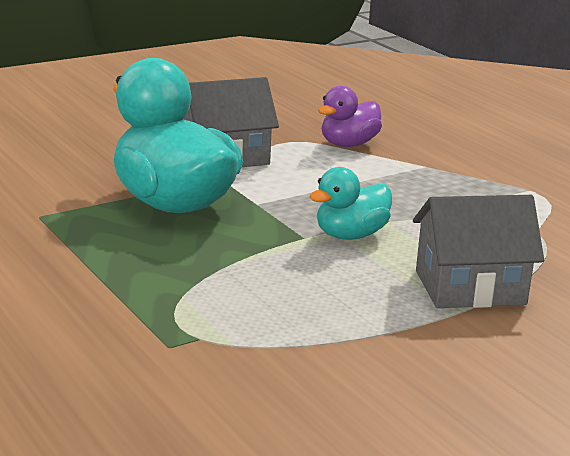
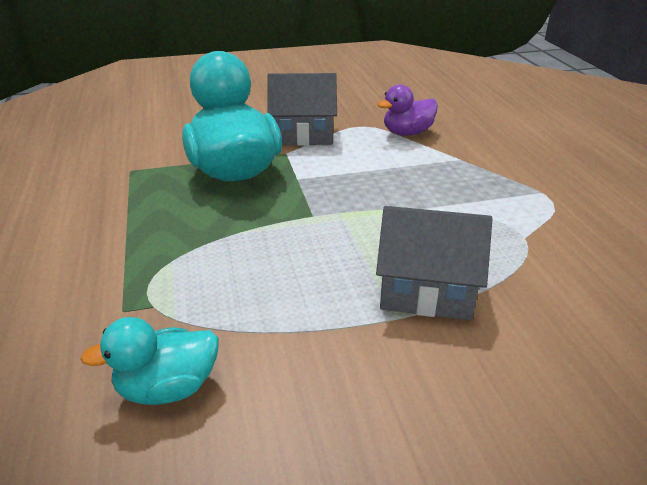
camera: 20 degrees right, 10 degrees up
turquoise duck [309,167,392,240] -> turquoise duck moved to [80,317,219,405]

